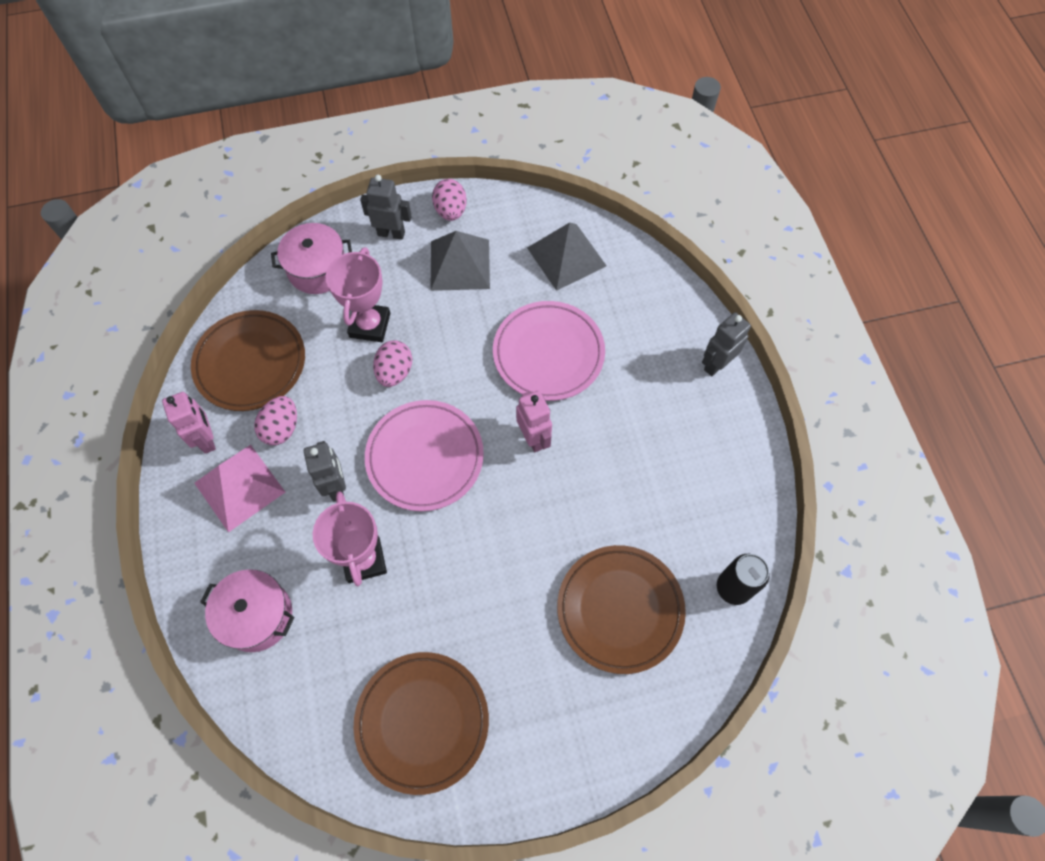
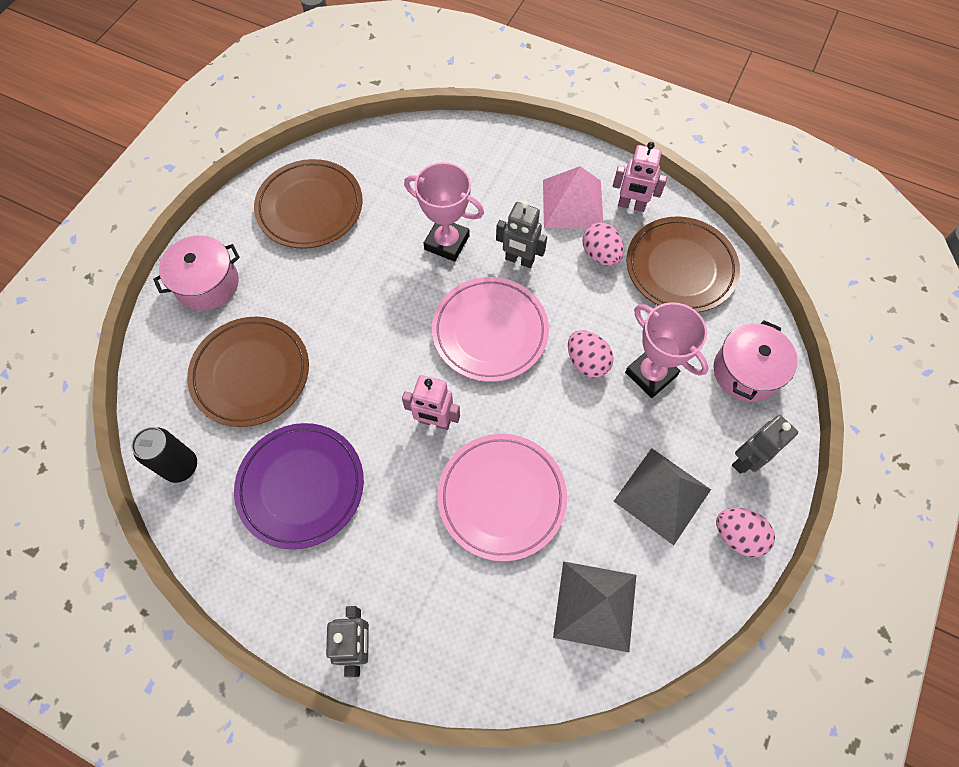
camera: 130 degrees right, 0 degrees up
pink pot [200,569,295,652] -> pink pot moved to [153,235,240,311]
none -> purple plate [234,423,364,549]

